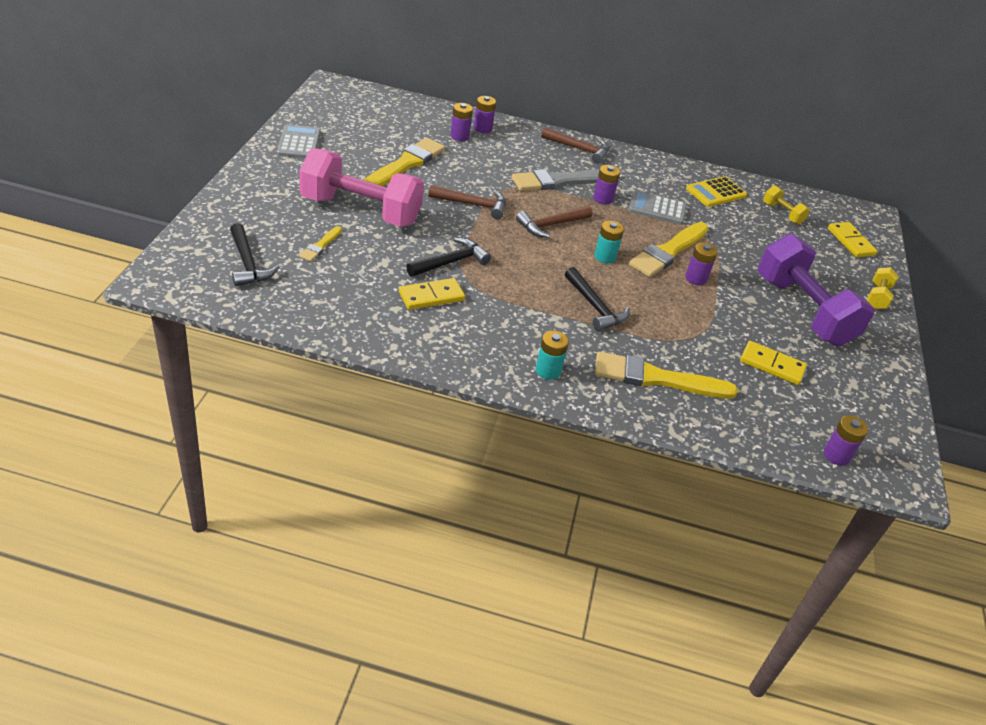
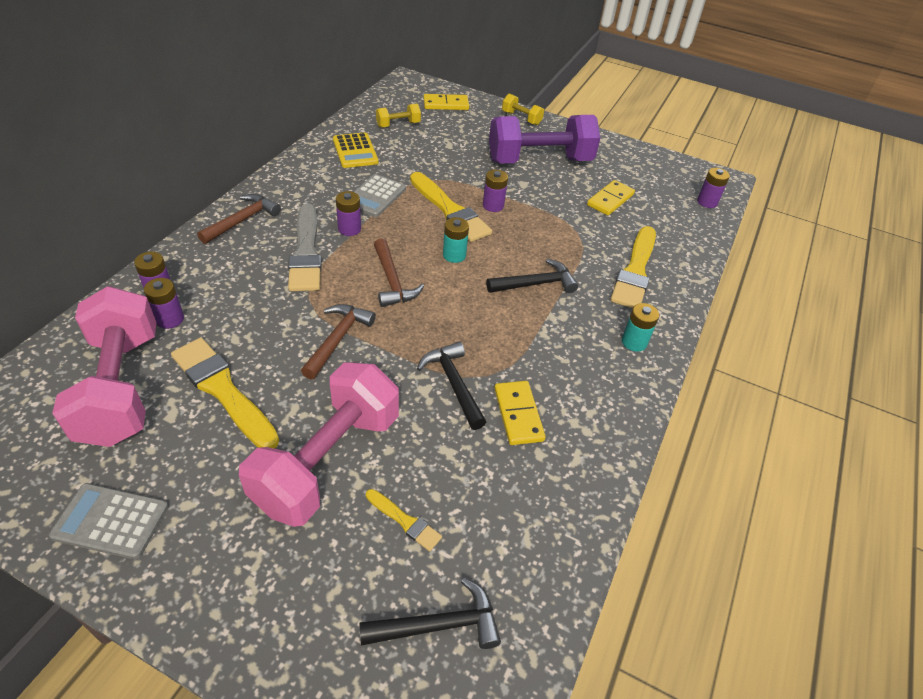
camera: 75 degrees left, 5 degrees up
none -> pink dumbbell [52,286,156,447]

